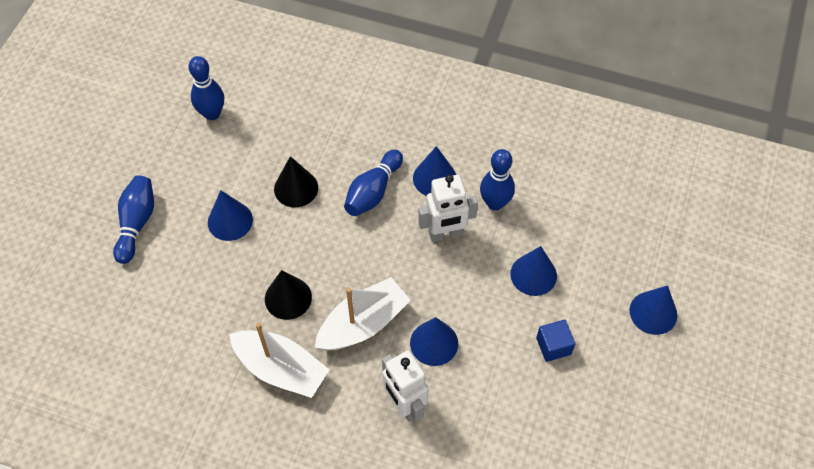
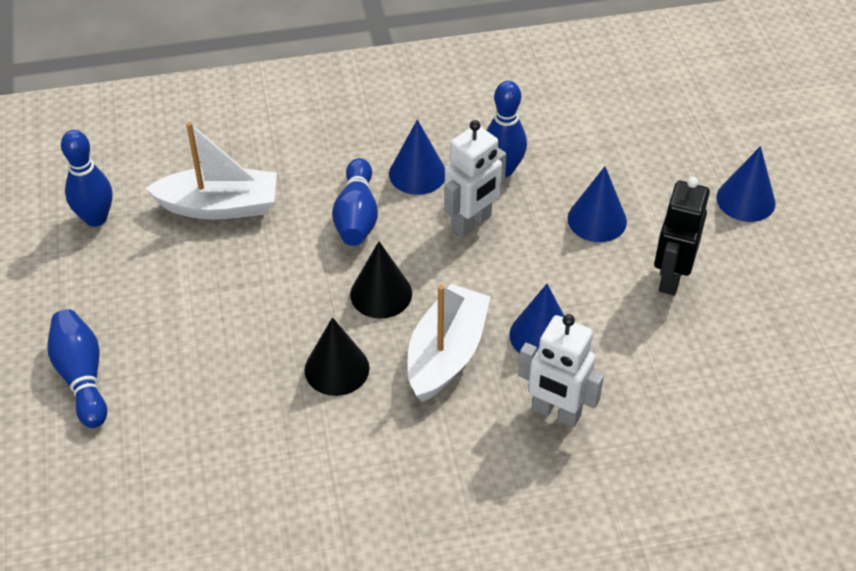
camera: 30 degrees left, 10 degrees down
blue cone [208,190,253,241] -> none
white boat [229,323,329,398] -> white boat moved to [145,122,277,220]
black cone [274,156,318,207] -> black cone moved to [350,241,412,319]
blue cube [536,320,576,362] -> black robot [654,177,710,296]

